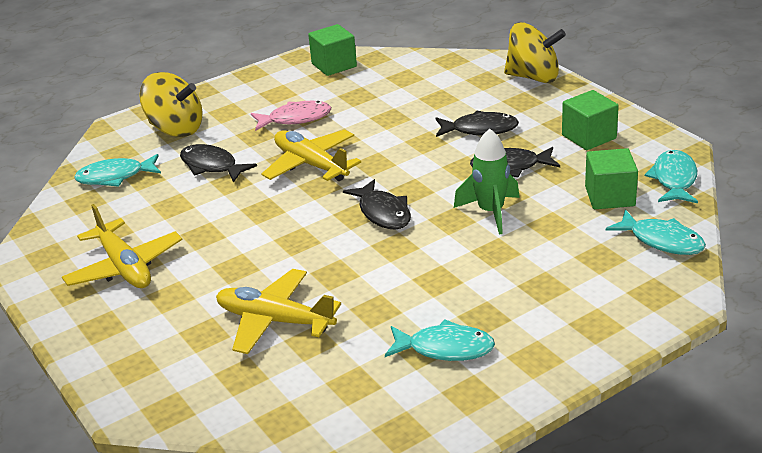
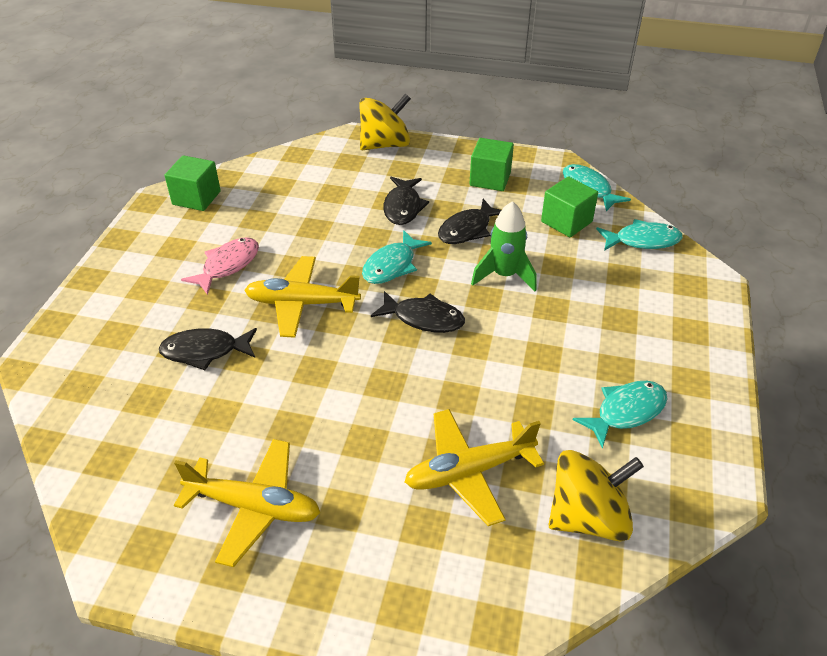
camera: 45 degrees left, 10 degrees up
turquoise fish [74,154,161,187] -> turquoise fish moved to [362,230,432,284]
yellow spinning top [139,72,203,137] -> yellow spinning top moved to [548,450,644,542]
black fish [436,110,519,137] -> black fish turned 135 degrees clockwise [383,177,429,225]

